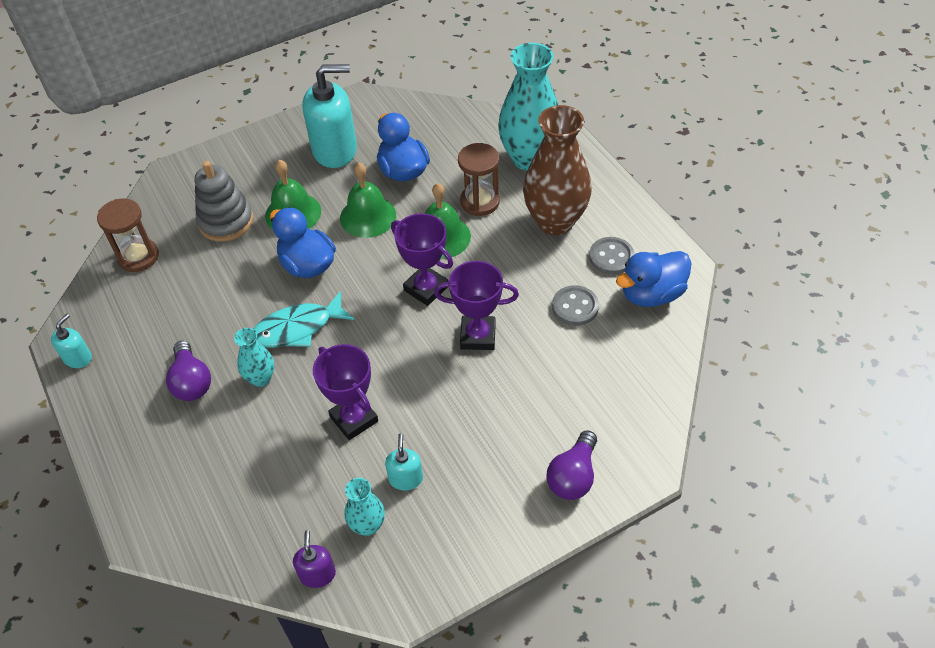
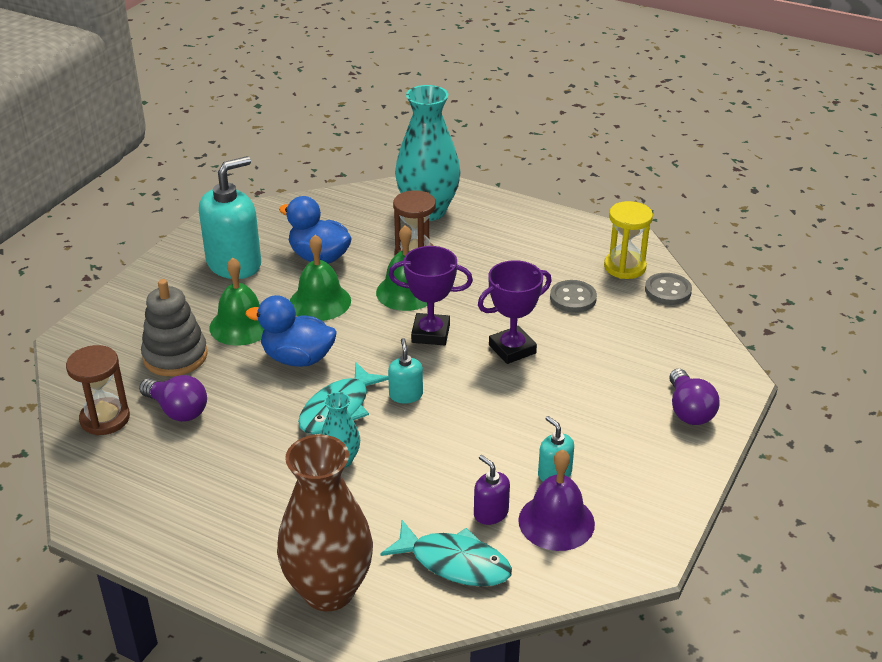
camera: 35 degrees left, 15 degrees down
turquoise soap dispenser [51,314,92,368] -> turquoise soap dispenser moved to [388,338,423,403]
purple light bulb [166,341,211,401] -> purple light bulb moved to [139,375,207,422]
purple soap dispenser [293,530,336,588] -> purple soap dispenser moved to [474,455,510,525]
purple trophy [313,344,378,440] -> none
turquoise vase [345,478,385,536] -> purple bell [518,449,595,551]
brown vase [523,105,591,235] -> brown vase moved to [277,435,373,611]
grey button [589,237,635,275] -> grey button moved to [645,273,692,305]
blue duck [616,251,691,307] -> yellow hourglass [604,201,653,279]
none -> turquoise fish [381,520,512,586]

